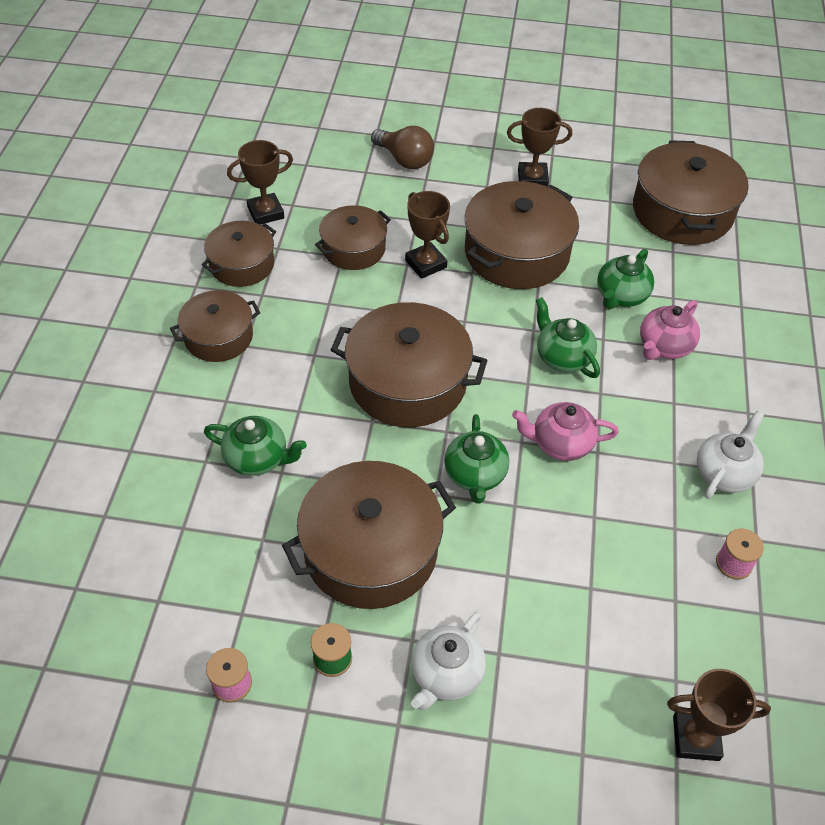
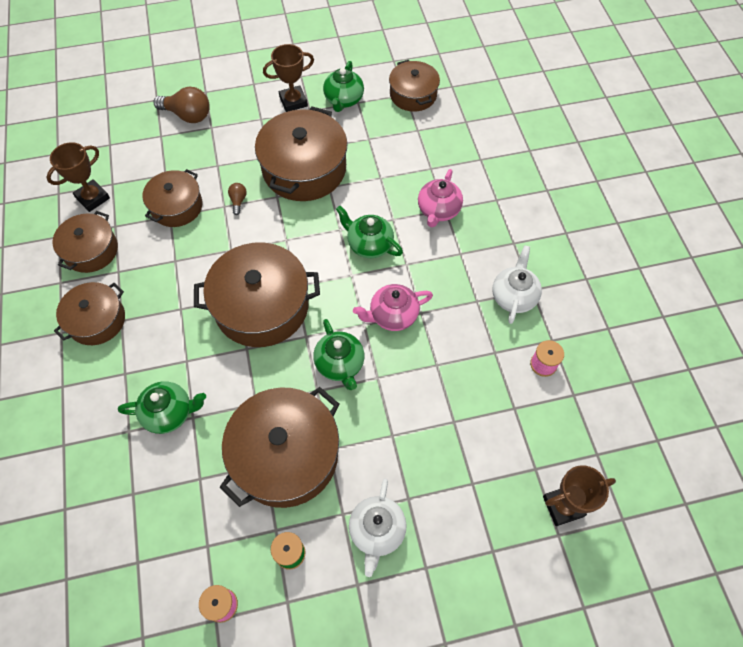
camera: 20 degrees left, 10 degrees up
brown trophy [405,191,450,279] -> brown light bulb [228,183,247,215]
green teapot [597,249,654,309] -> green teapot moved to [323,61,364,112]
brown pot [633,140,749,245] -> brown pot [389,60,440,112], size x0.60

